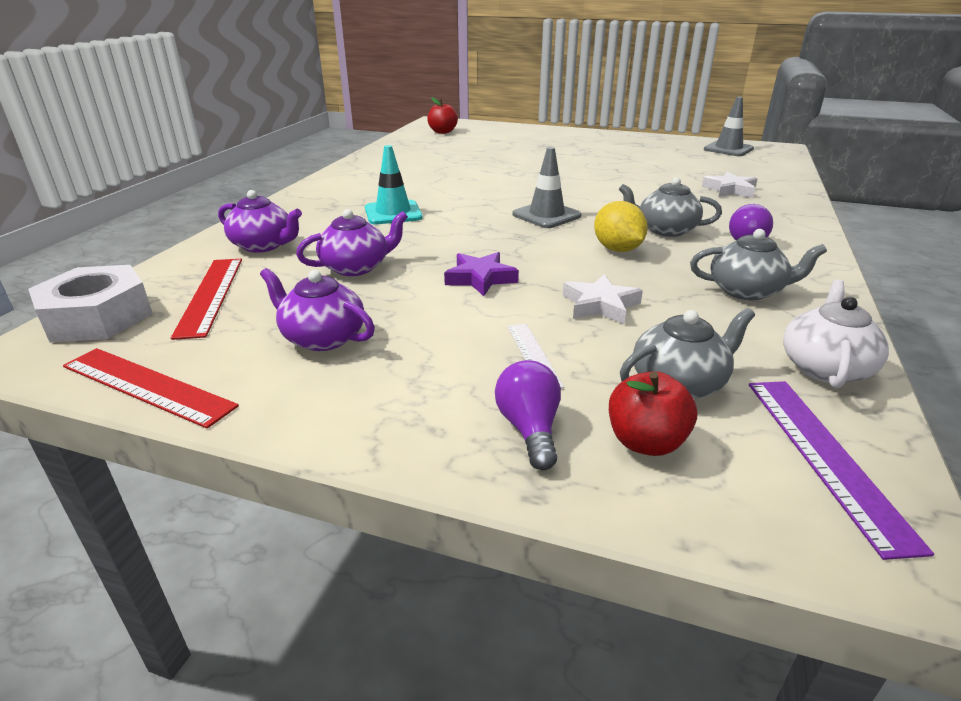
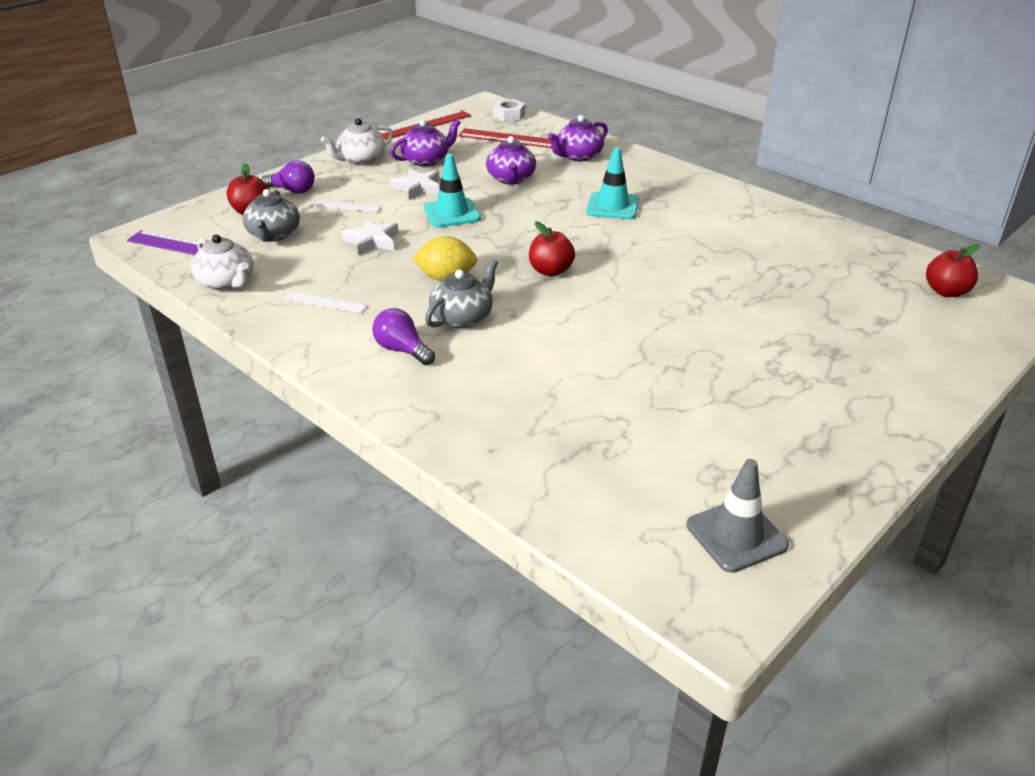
camera: 115 degrees right, 5 degrees up
white nut [28,265,153,343] -> white nut [493,99,525,122], size x0.57
purple star [444,252,519,296] -> turquoise traffic cone [424,154,481,227]
grey traffic cone [512,147,582,228] -> red apple [529,221,575,276]
grey teapot [690,229,827,300] -> white ruler [285,292,368,313]
white star [702,172,757,198] -> white star moved to [390,168,440,200]
none -> white teapot [321,118,393,165]

